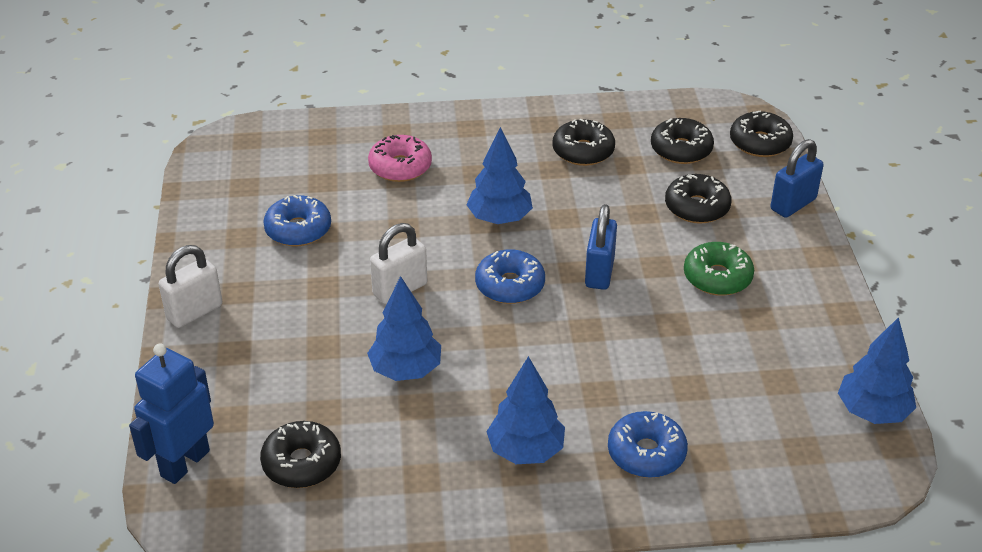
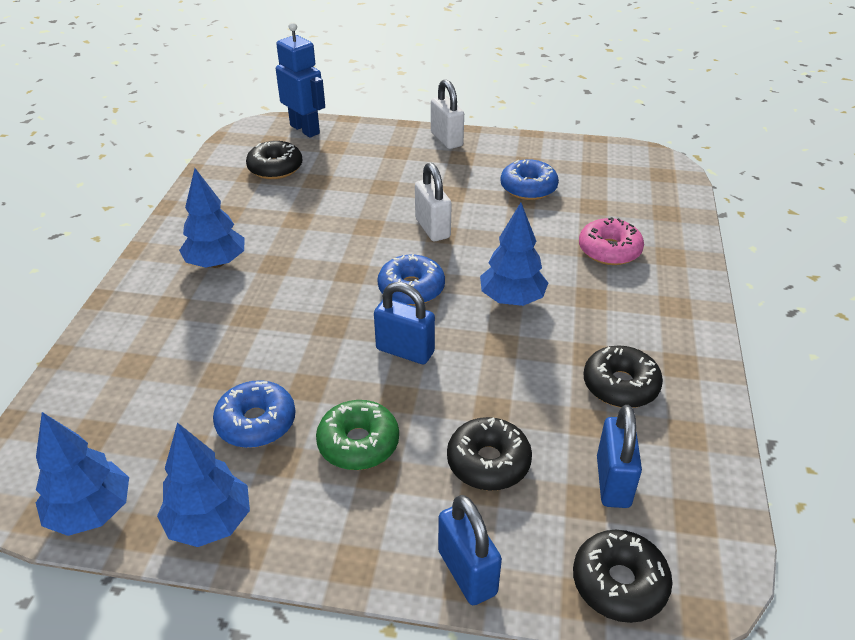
camera: 105 degrees right, 0 degrees up
blue tree [367,276,441,381] -> blue tree moved to [157,422,250,547]
blue donut [608,411,688,478] -> blue donut moved to [213,380,296,448]
black donut [651,118,714,164] -> blue padlock [597,405,642,508]

